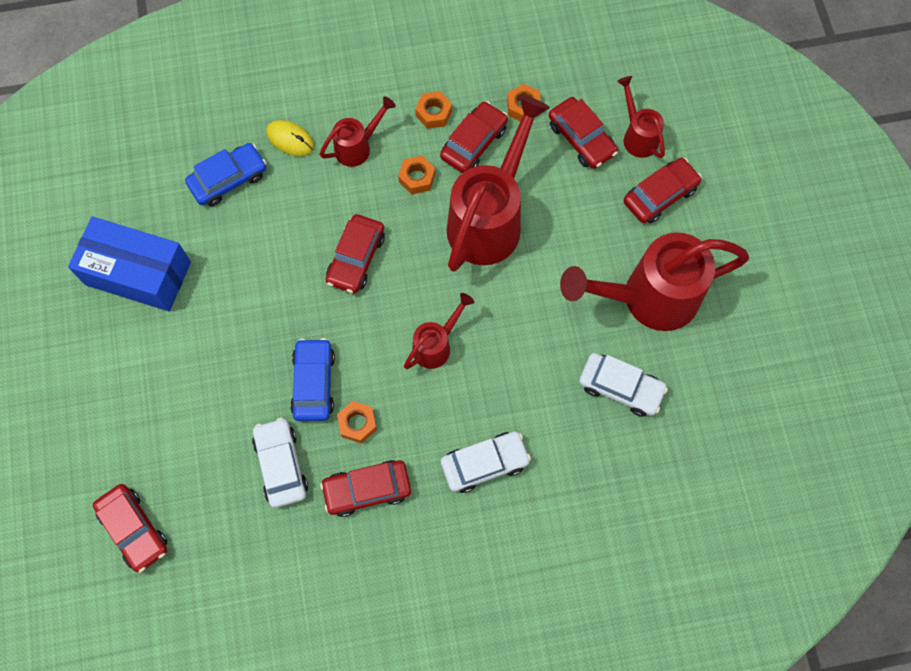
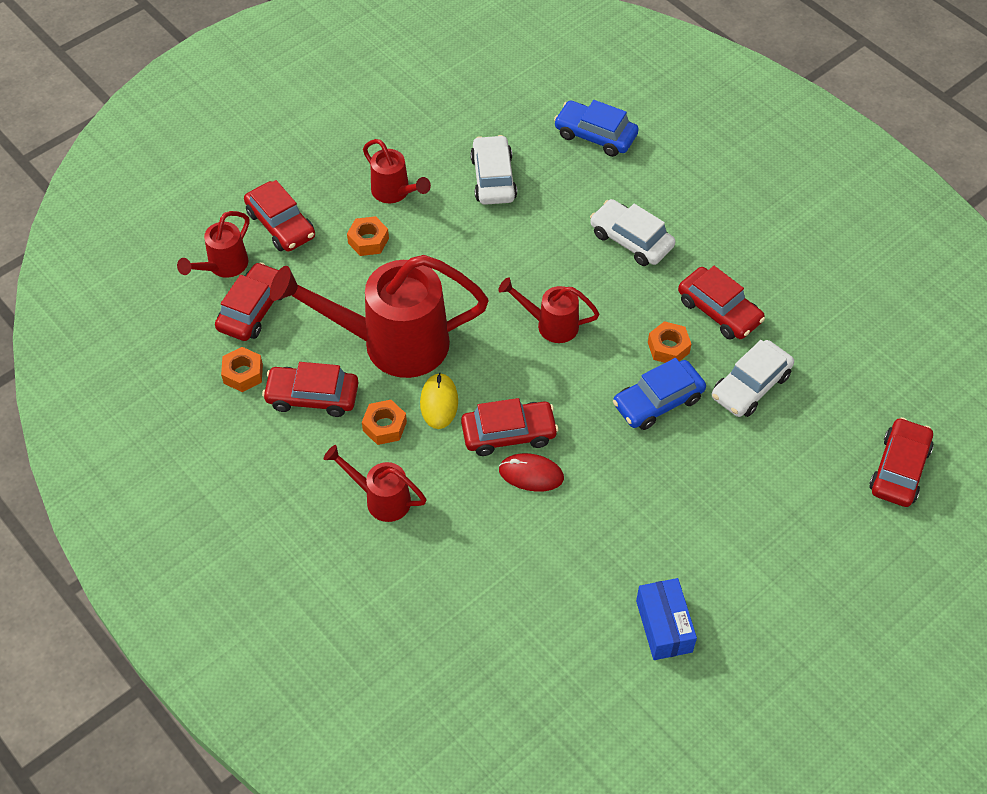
camera: 120 degrees left, 15 degrees down
blue box [68,216,191,311] -> blue box [636,578,697,660], size x0.58
blue car [185,143,267,206] -> blue car moved to [554,100,639,157]
yellow mouse [266,120,314,156] -> yellow mouse moved to [420,373,458,429]
orange nut [415,91,452,129] -> orange nut moved to [347,216,389,256]
red watering can [560,233,749,331] -> red watering can [363,139,431,203], size x0.49
red car [623,158,702,224] -> red car turned 150 degrees counterclockwise [244,180,315,252]
none -> red mouse [499,453,564,492]

